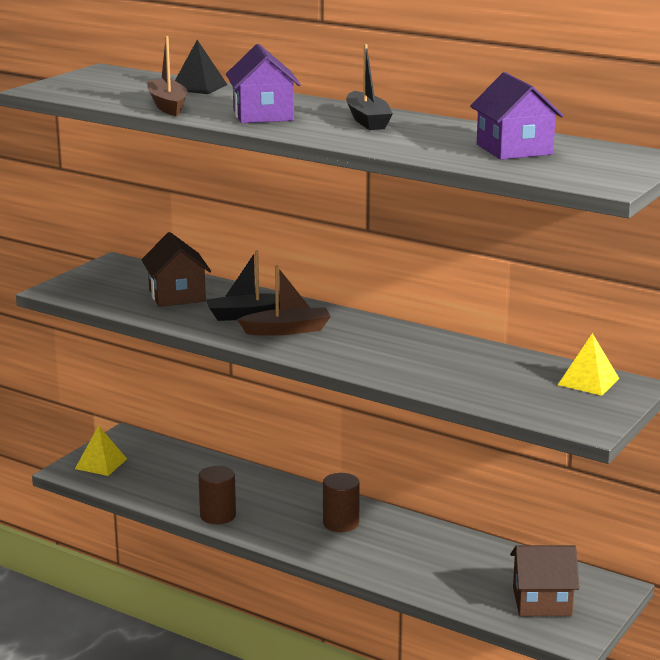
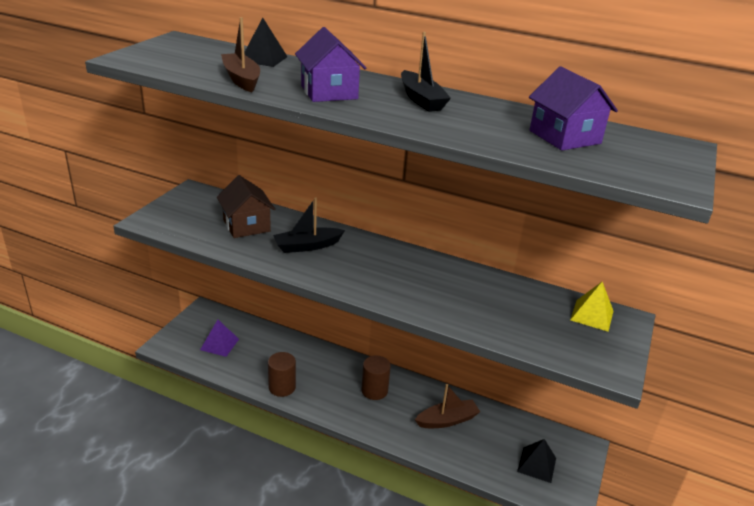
camera: 10 degrees left, 10 degrees up
yellow pyramid [75,425,127,476] -> none
brown boat [237,265,331,336] -> brown boat moved to [415,384,480,428]
brown house [510,545,579,616] -> black pyramid [517,439,556,483]
none -> purple pyramid [200,320,239,357]

